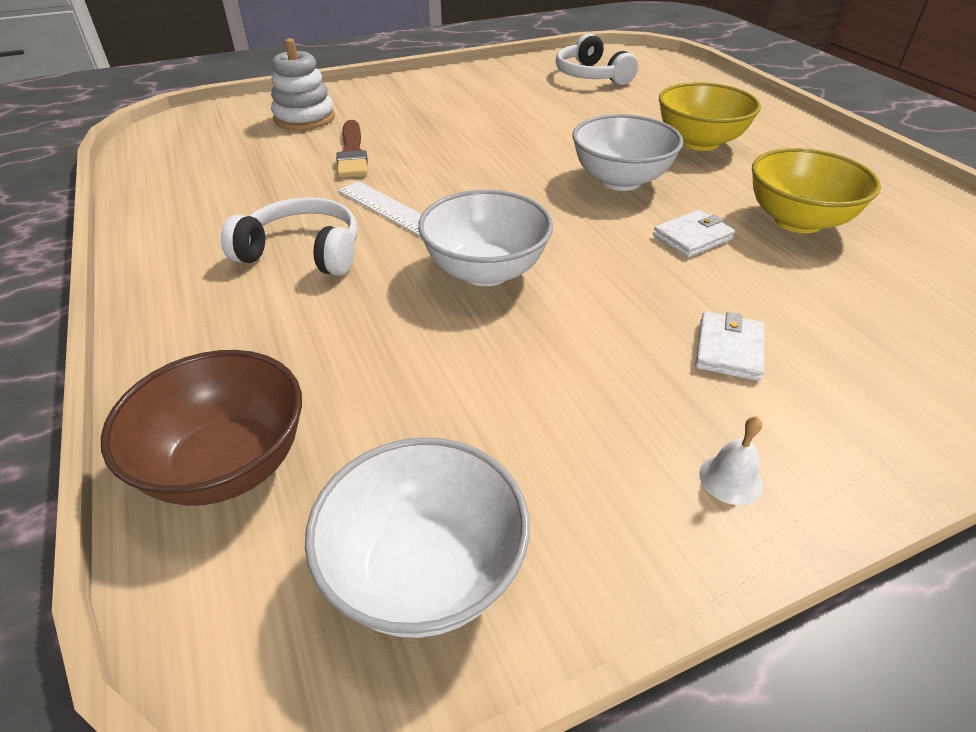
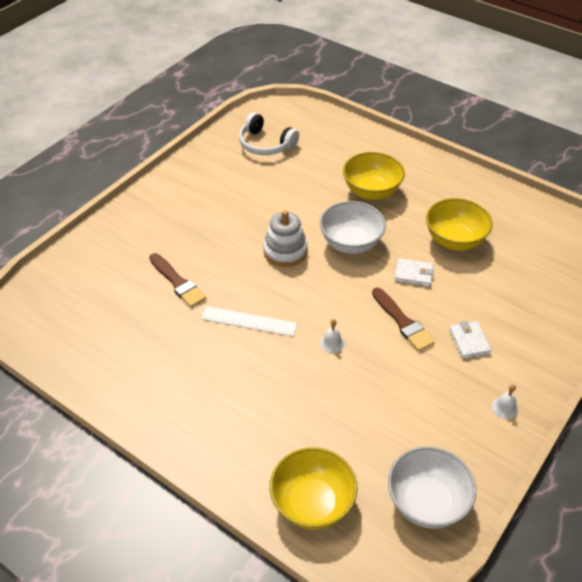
camera: 30 degrees left, 5 degrees up
brown bowl [101,350,302,506] -> yellow bowl [270,447,357,530]
white headphones [221,197,358,276] -> none
white stacking toy [271,38,335,130] -> white stacking toy moved to [263,210,308,267]
white bowl [418,190,553,286] -> white bell [320,319,345,353]
white wallet [653,210,735,258] -> white wallet turned 75 degrees clockwise [394,258,434,287]
none -> brown brush [372,288,435,351]

